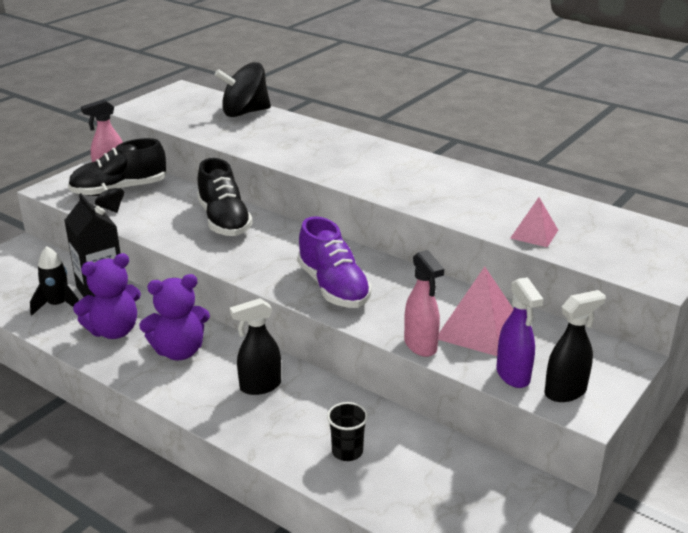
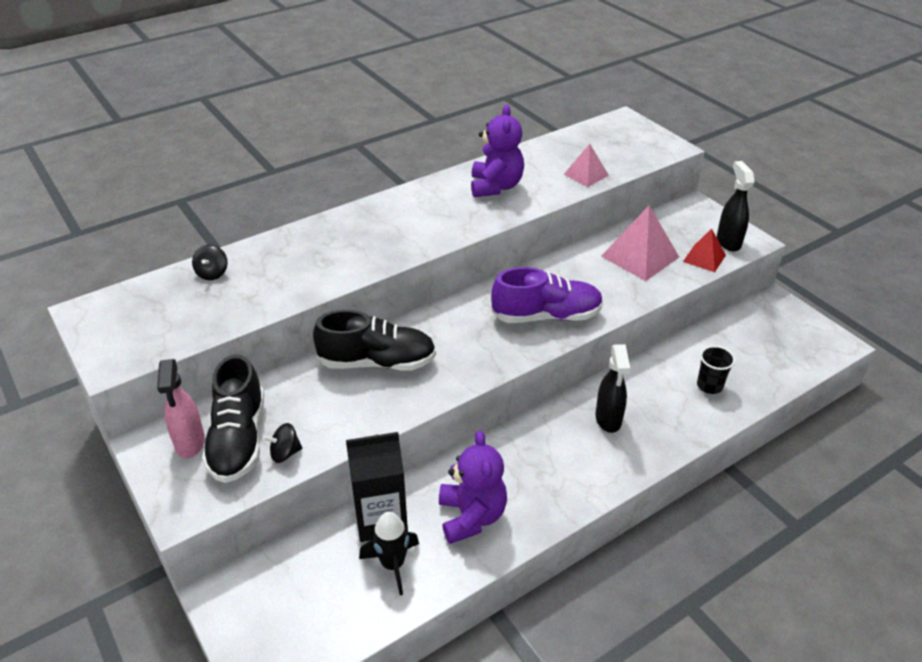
camera: 70 degrees left, 10 degrees up
purple teddy bear [139,274,210,360] -> purple teddy bear moved to [471,105,524,197]
black spinning top [215,62,271,117] -> black spinning top [192,244,228,280], size x0.46
pink spray bottle [404,250,444,357] -> none
purple spray bottle [496,277,543,388] -> red pyramid [683,228,726,272]

